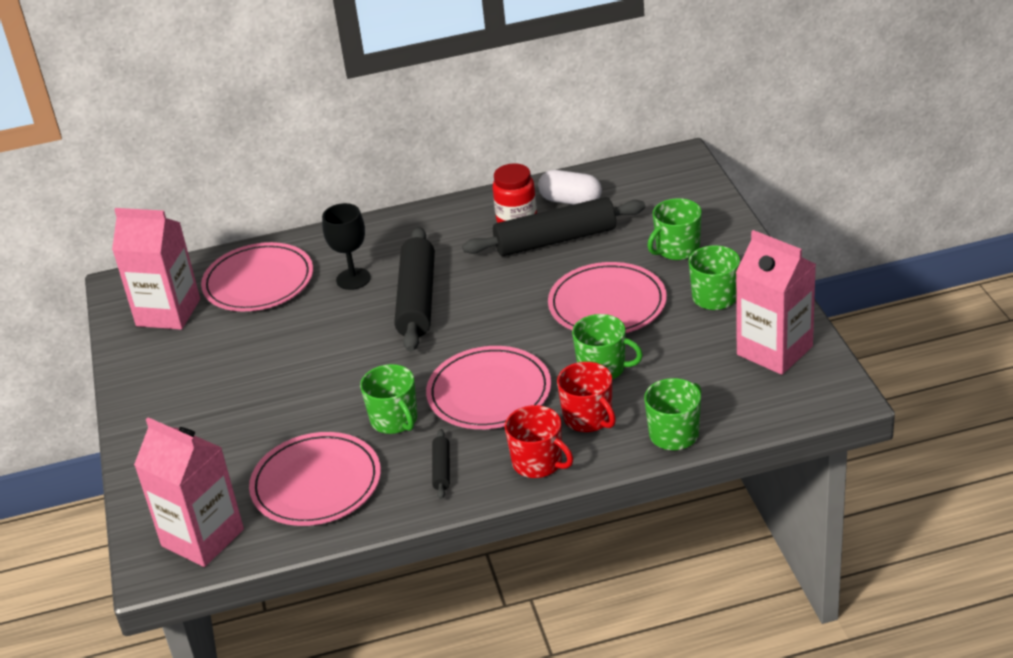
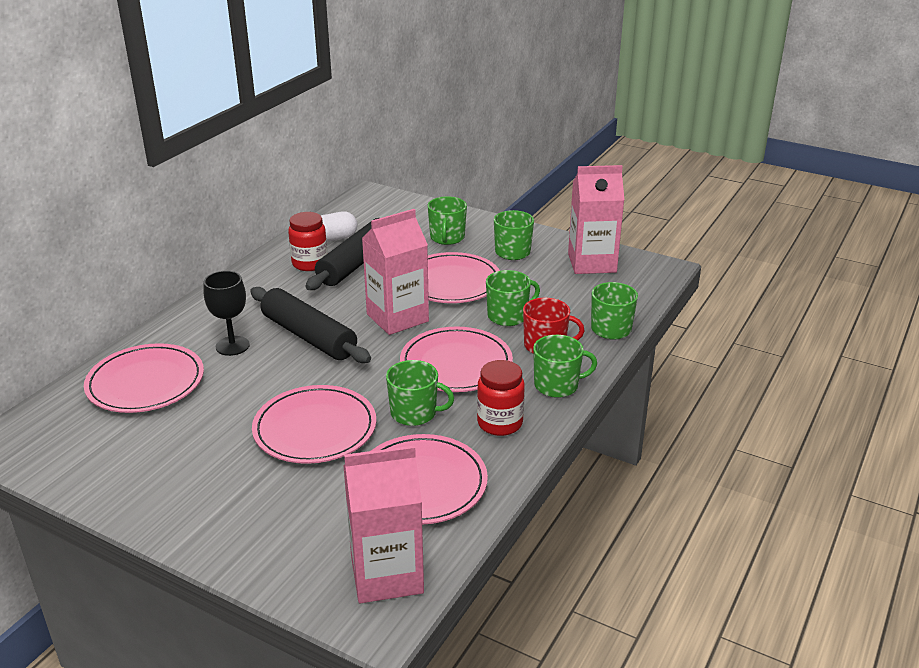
camera: 50 degrees left, 5 degrees down
pink carton [112,208,200,330] -> pink carton moved to [362,209,429,335]
black rolling pin [432,429,450,499] -> red jar [477,360,525,436]
red mug [504,405,573,478] -> green mug [533,335,597,398]
none -> pink plate [252,385,376,464]

